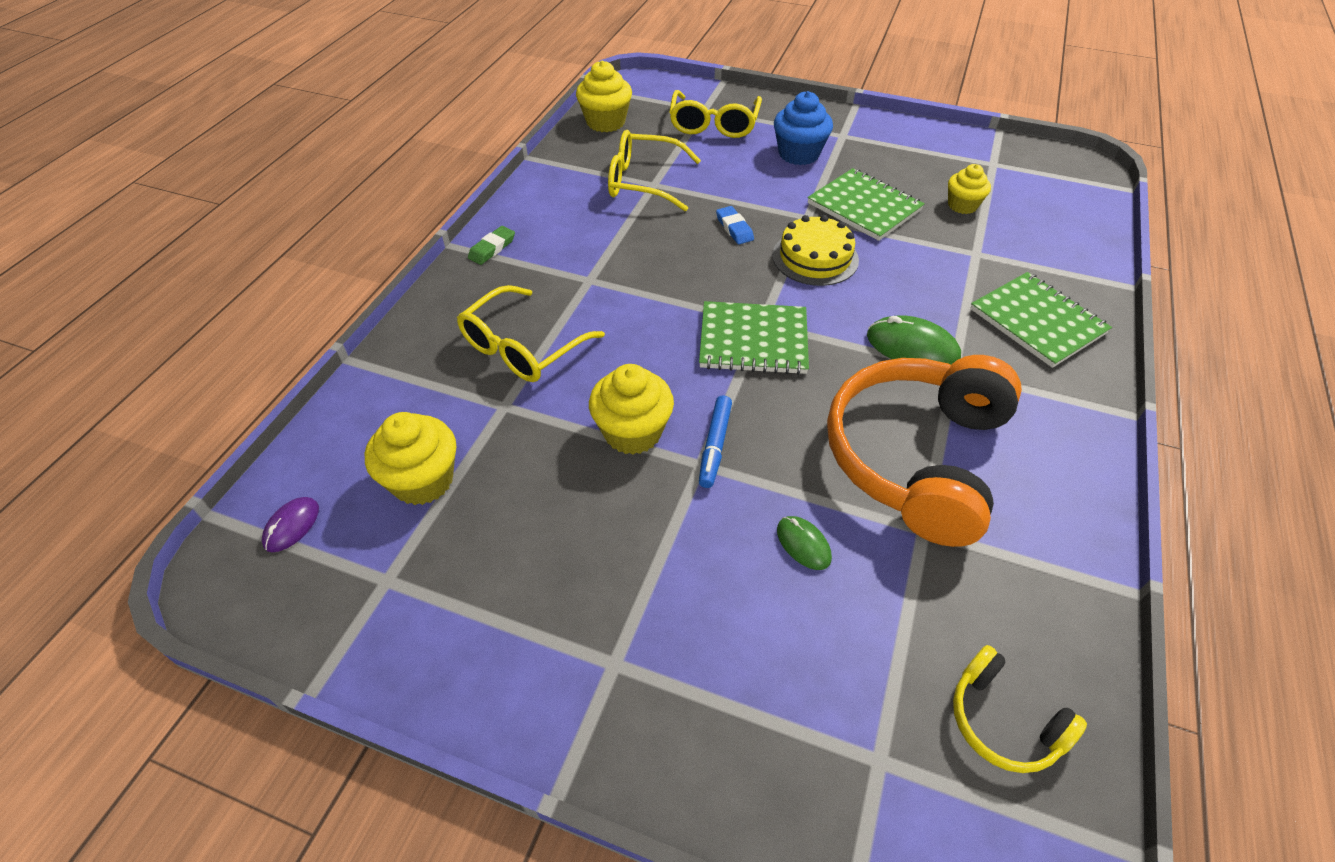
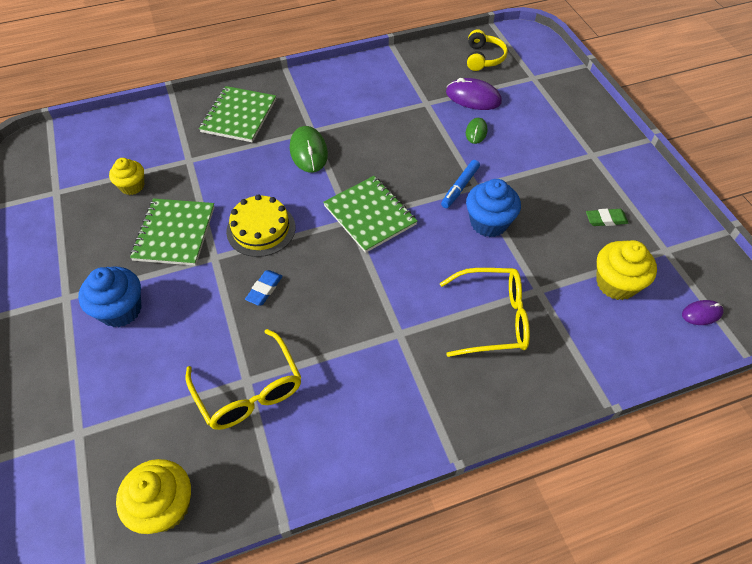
camera: 130 degrees left, 5 degrees up
green eraser [468,226,515,265] -> green eraser moved to [586,209,628,226]
yellow cupcake [589,364,674,455] -> blue cupcake [466,179,521,237]
yellow glasses [669,90,762,138] -> none
blue marker [699,396,732,488] -> blue marker turned 150 degrees clockwise [441,160,480,208]
orange headphones [827,355,1022,547] -> none
none -> purple mouse [446,78,502,110]

